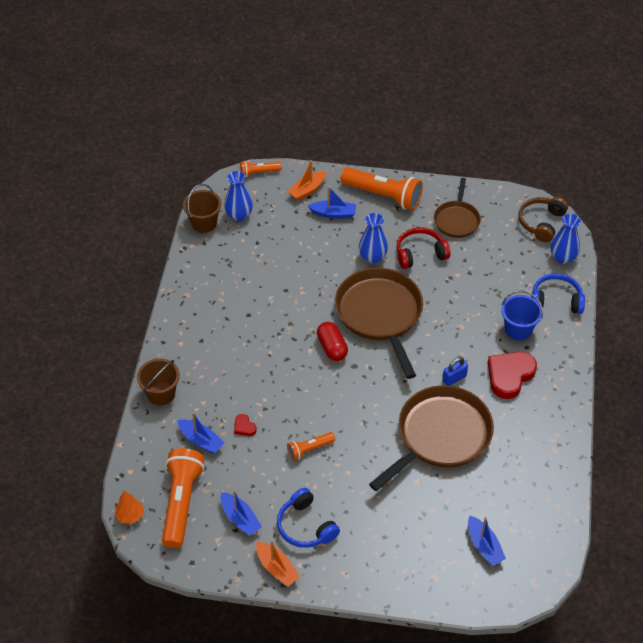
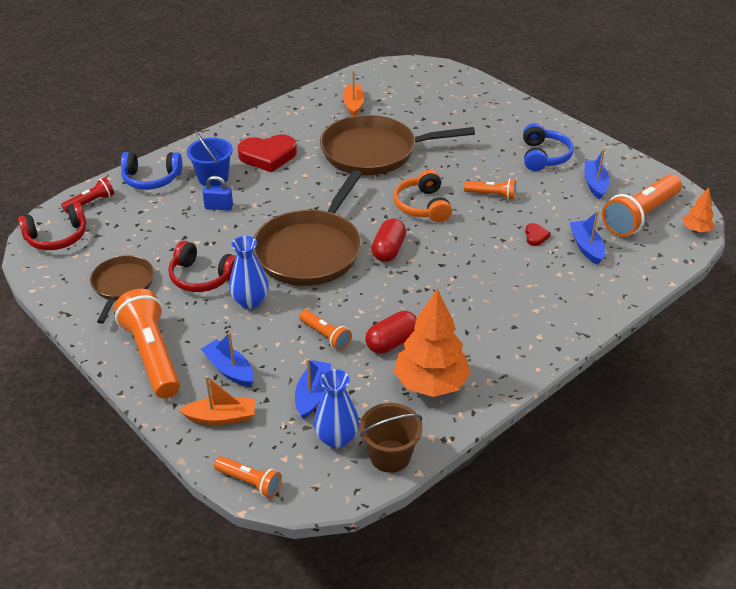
camera: 140 degrees left, 10 degrees down
brown bucket [137,358,180,405] -> none
orange boat [256,540,300,587] -> orange boat moved to [343,70,364,116]
brown pan [434,178,481,238] -> brown pan turned 45 degrees counterclockwise [90,255,154,324]
blue padlock [442,357,468,386] -> blue padlock moved to [202,176,233,211]
blue boat [468,515,506,565] -> blue boat moved to [295,359,331,419]
brown headphones [518,197,568,242] -> red headphones [18,203,86,250]
blue headphones [531,273,585,314] -> blue headphones turned 45 degrees counterclockwise [121,152,182,190]
blue vase [551,213,581,264] -> red flashlight [61,177,114,213]
none -> orange flashlight [299,310,352,350]
none -> red capsule [365,311,417,354]
none -> orange headphones [393,170,452,222]
none -> orange tree [394,288,471,397]

